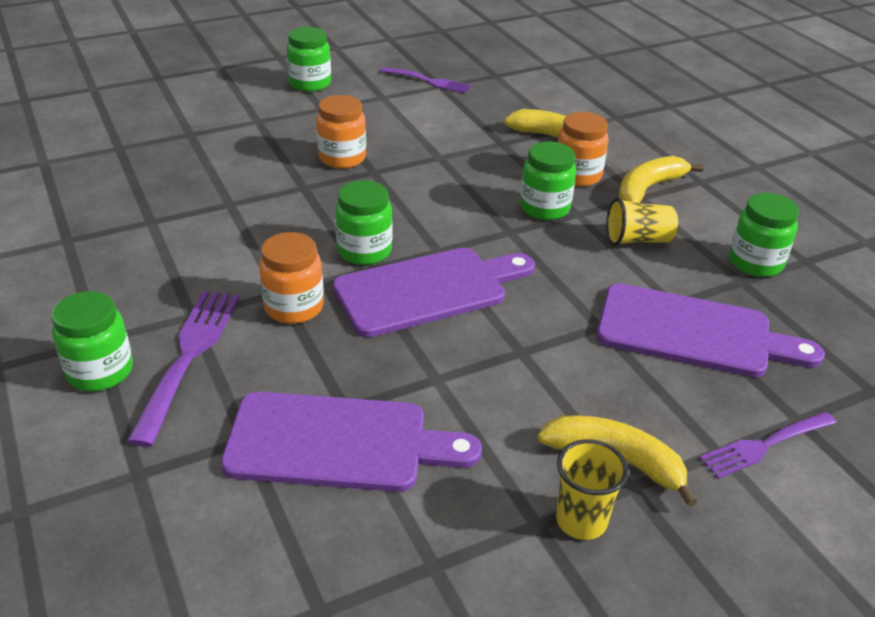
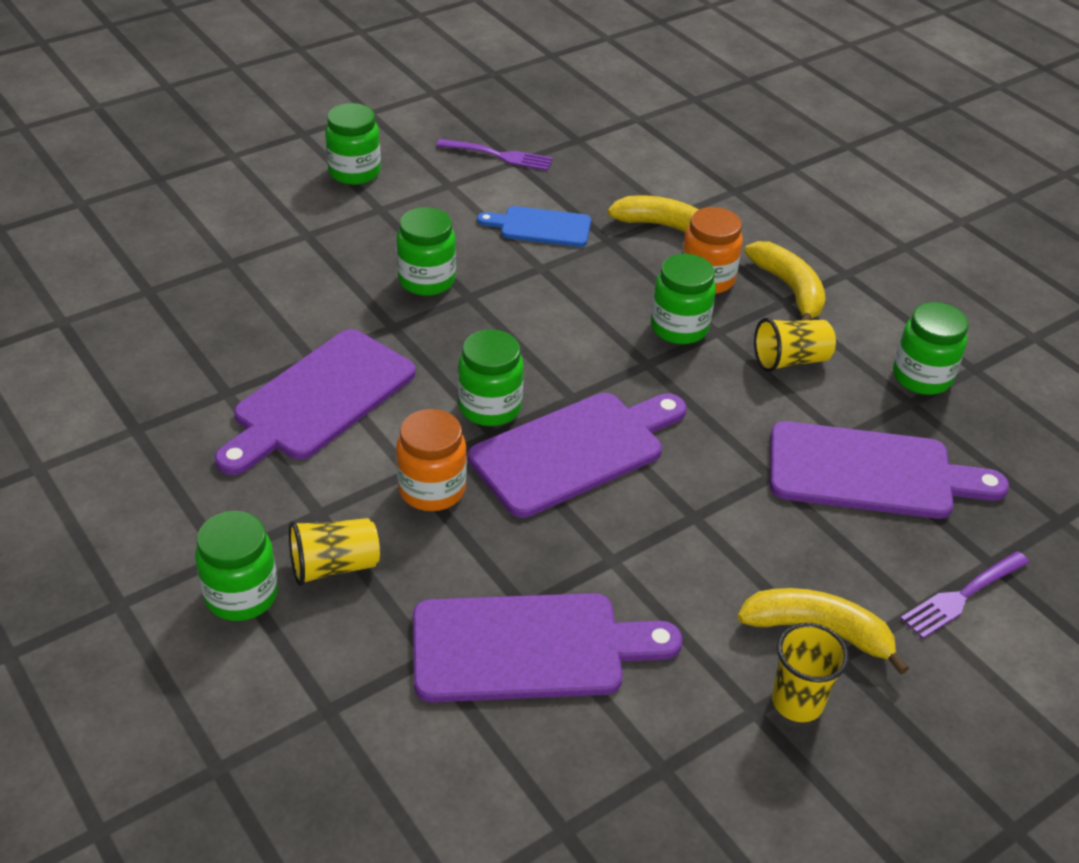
camera: 10 degrees left, 5 degrees up
purple fork [127,291,239,447] -> yellow cup [289,518,380,586]
orange jar [316,95,366,169] -> green jar [397,207,456,296]
yellow banana [619,156,704,203] -> yellow banana turned 120 degrees clockwise [744,241,826,321]
none -> purple cutting board [215,329,416,475]
none -> blue cutting board [477,206,591,247]

